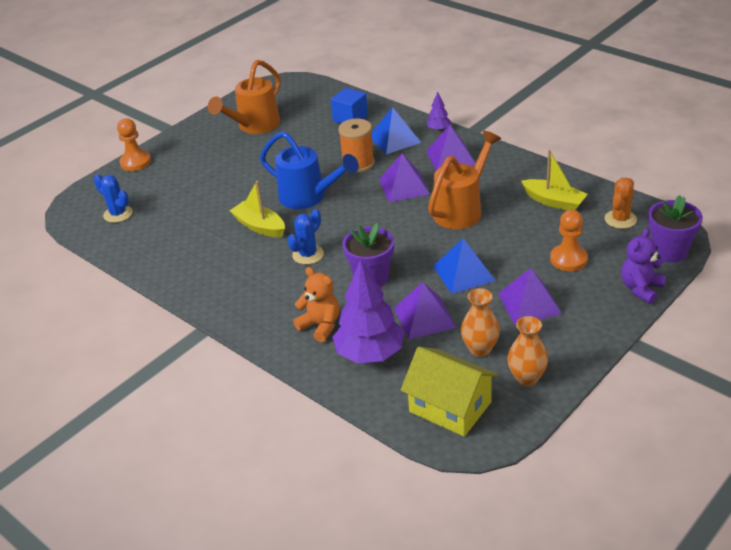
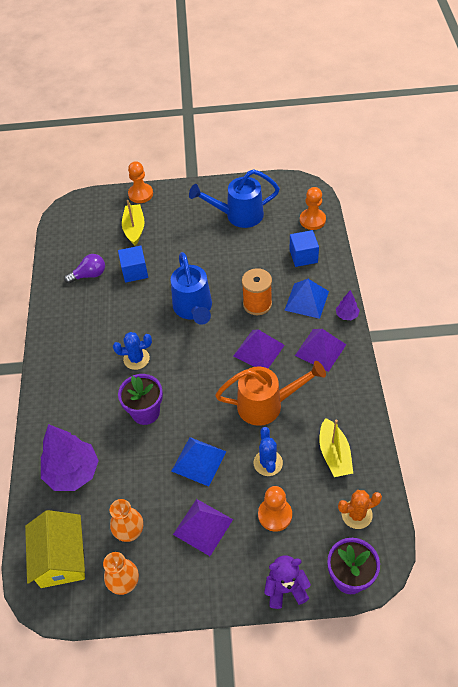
camera: 45 degrees right, 15 degrees up
blue cactus [94,174,133,223] -> blue cactus moved to [254,427,283,476]
orange watering can [208,60,281,134] -> blue watering can [189,169,280,228]
yellow boat [230,180,285,237] -> yellow boat moved to [122,200,145,245]
orange teddy bear [293,267,339,342] -> none
purple pyramid [394,282,456,340] -> none
none -> purple light bulb [64,254,105,284]
none -> blue cube [118,246,148,283]
none -> orange pawn [300,187,326,230]

